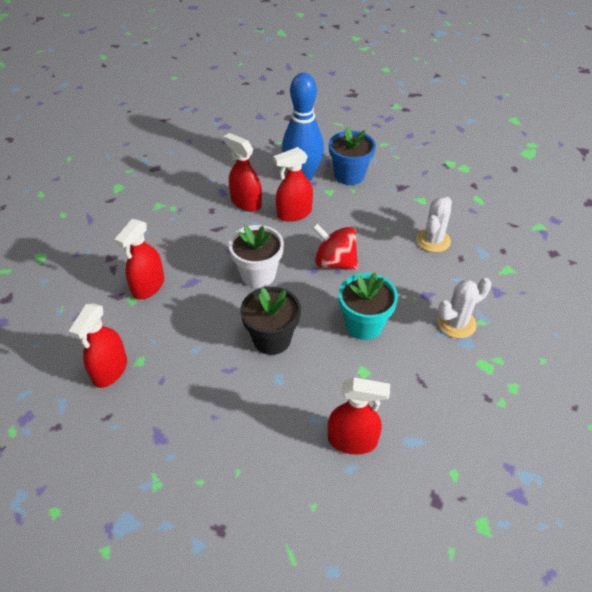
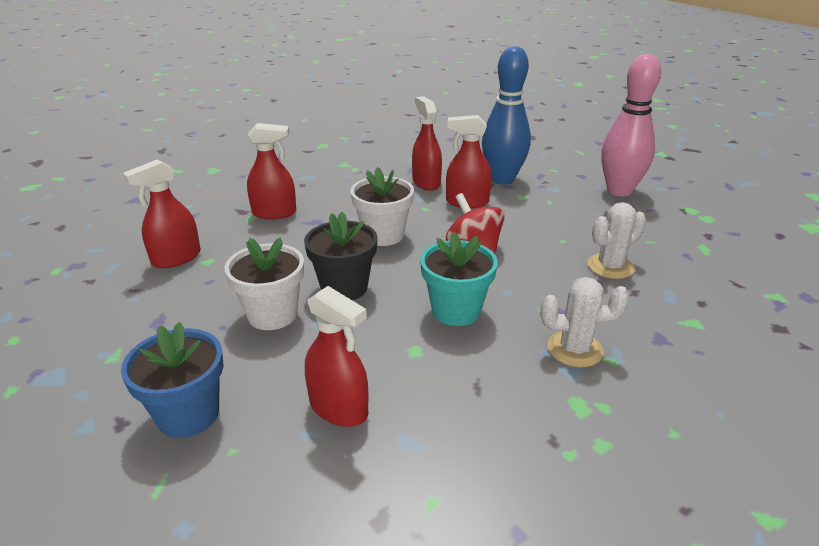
camera: 30 degrees right, 15 degrees down
red spray bottle [114,219,164,299] -> red spray bottle turned 150 degrees counterclockwise [247,123,296,219]
blue flower pot [329,127,376,185] -> blue flower pot moved to [121,322,223,438]
none -> white flower pot [224,238,304,330]
none -> pink bowling pin [601,54,662,197]

